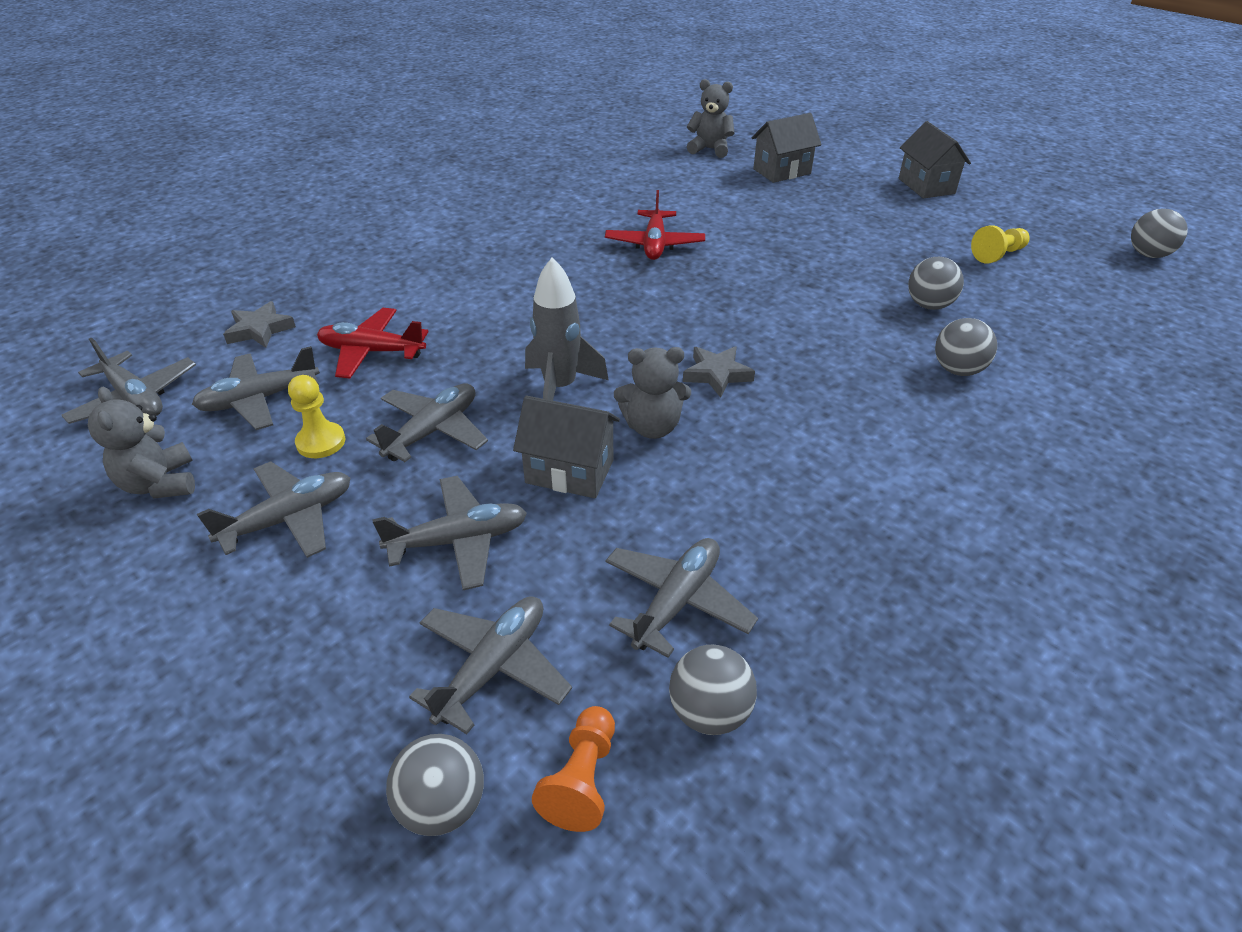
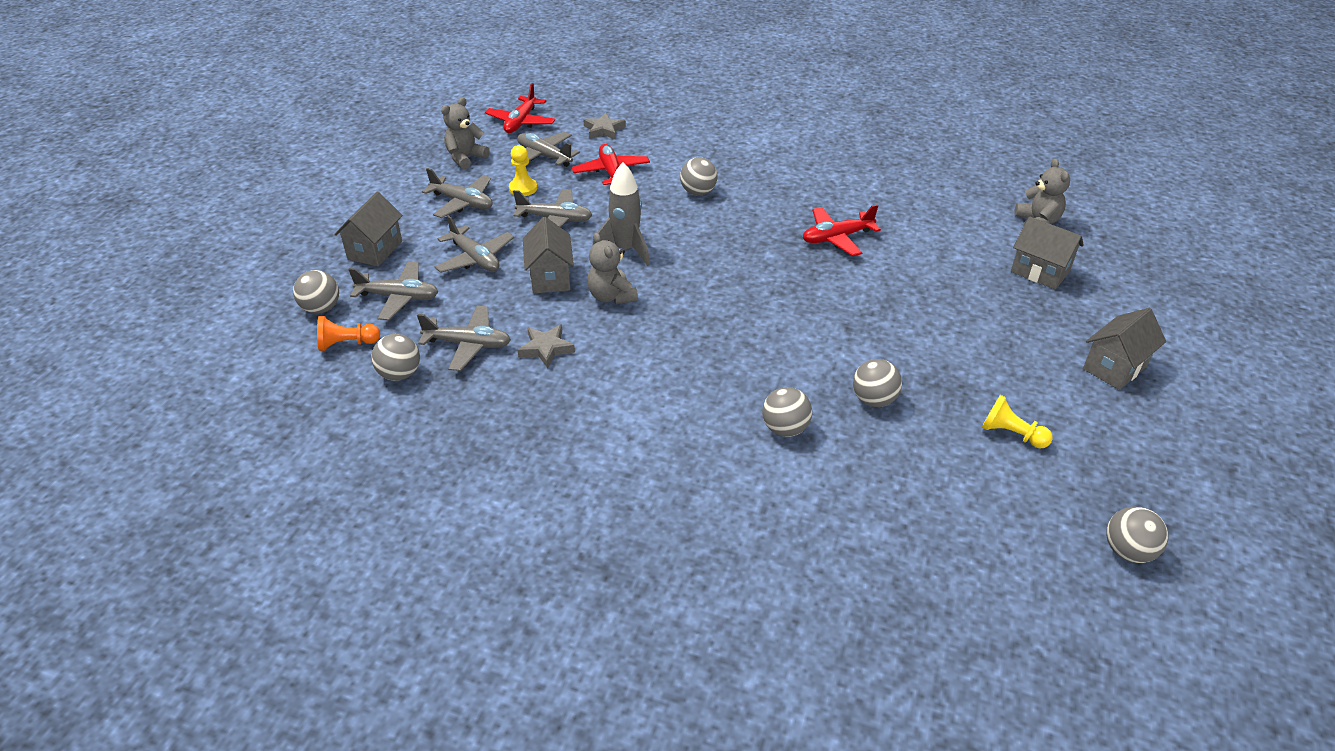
camera: 65 degrees right, 0 degrees up
grey plane [61,337,196,424] -> red plane [485,83,555,133]
grey star [683,346,755,398] -> grey star moved to [518,324,575,368]
none -> grey house [334,192,403,267]
none -> grey ball [680,157,717,196]

